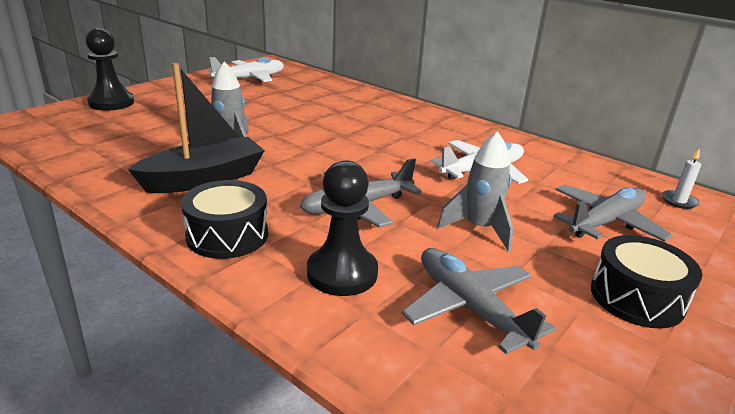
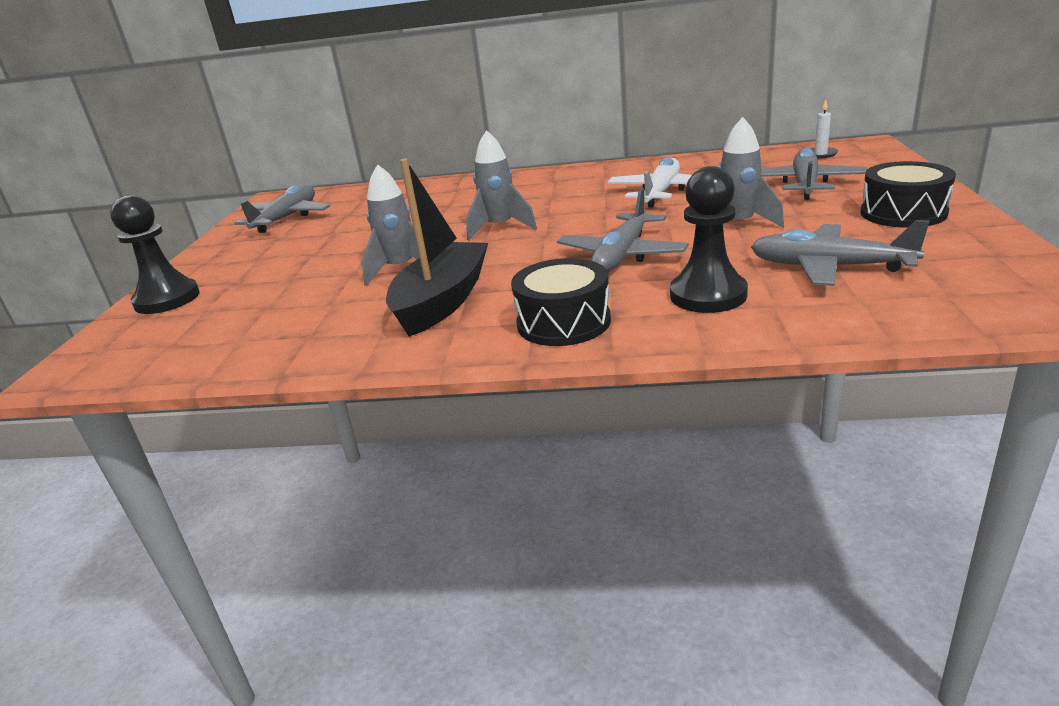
camera: 30 degrees left, 0 degrees up
white plane [208,57,284,82] -> grey plane [234,185,330,233]
none -> grey rocket [466,130,537,240]

